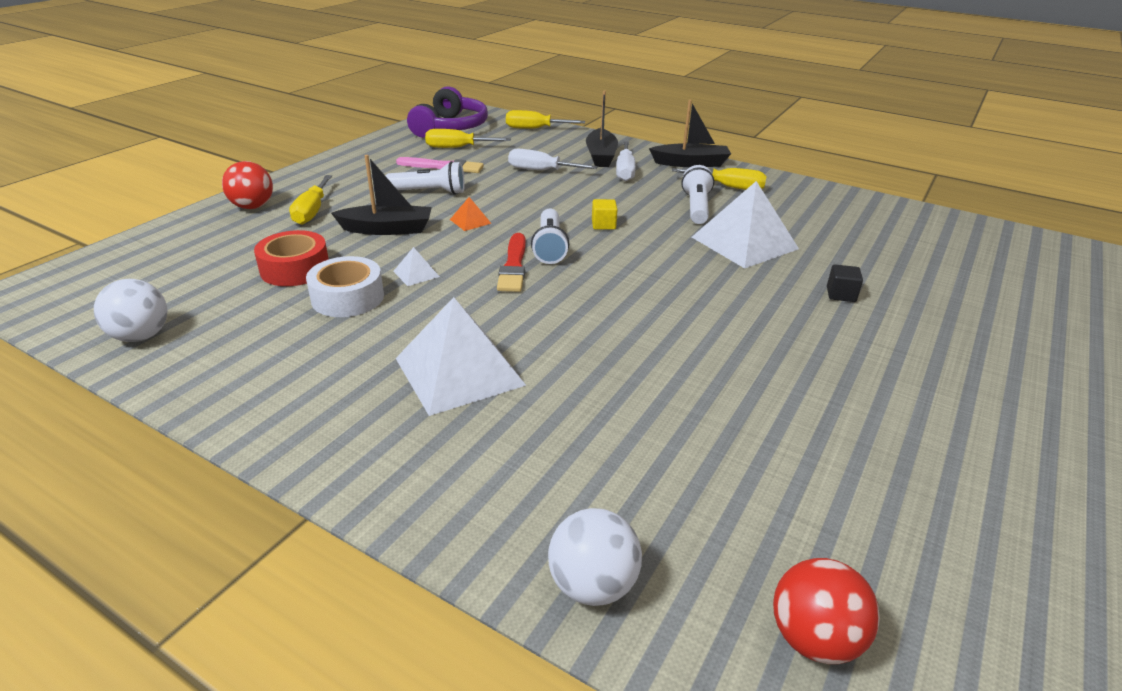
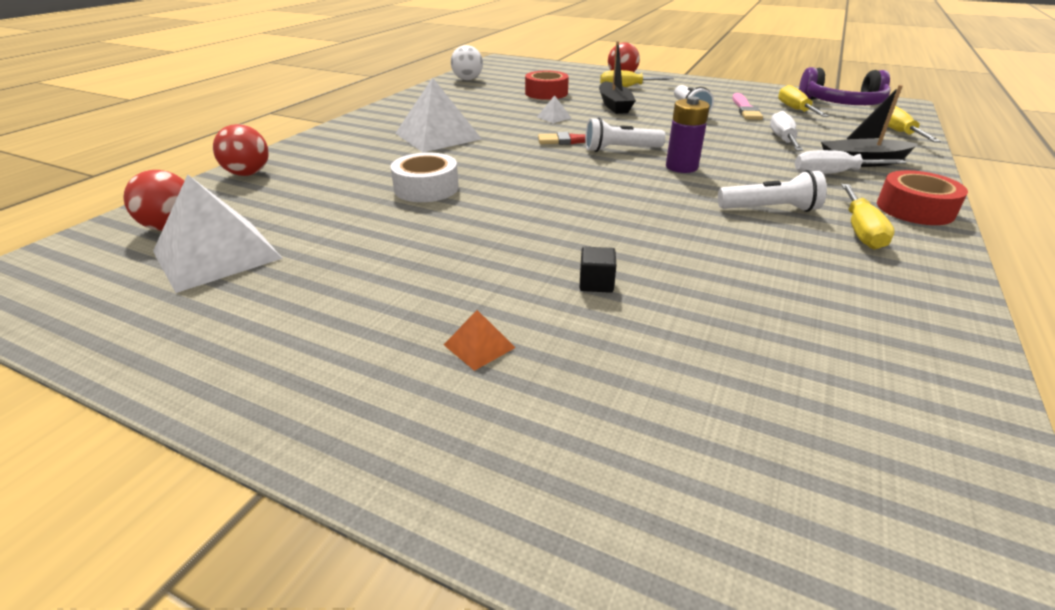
camera: 85 degrees right, 0 degrees up
white tape [306,256,384,317] -> white tape moved to [390,152,459,202]
orange pyramid [450,197,492,231] -> orange pyramid moved to [444,310,516,371]
white ball [548,508,642,606] -> red ball [213,124,269,176]
yellow cube [592,199,617,230] -> purple battery [666,96,710,173]
black boat [649,100,731,167] -> red tape [877,170,968,225]
white pyramid [692,181,799,268] -> white pyramid moved to [153,174,283,293]

